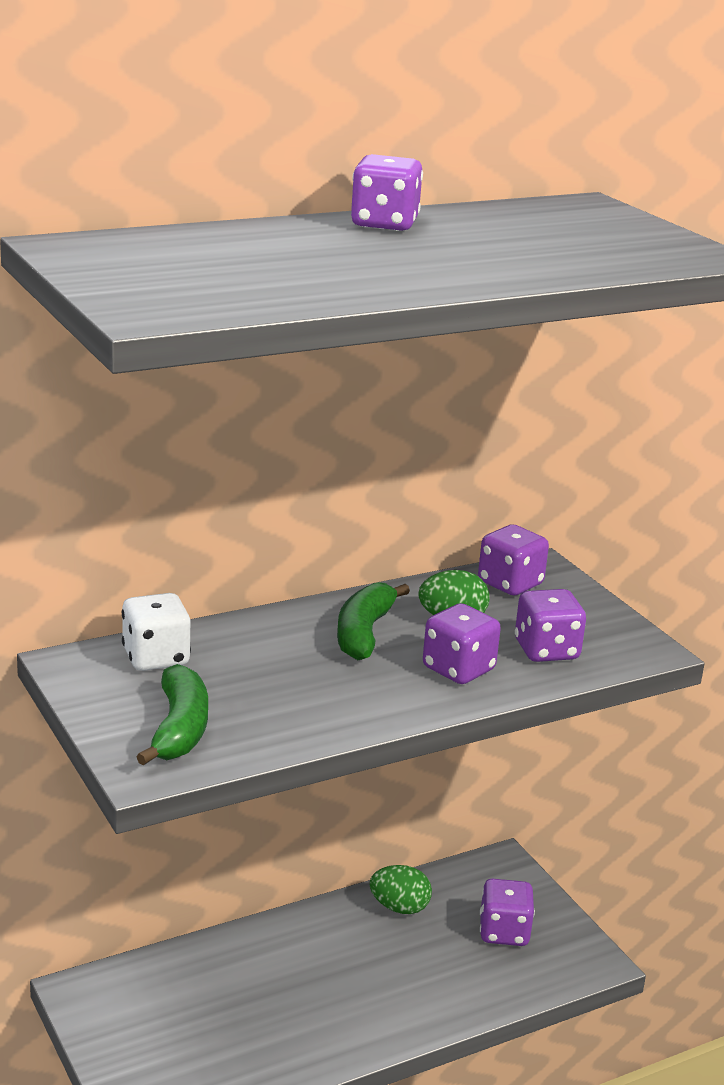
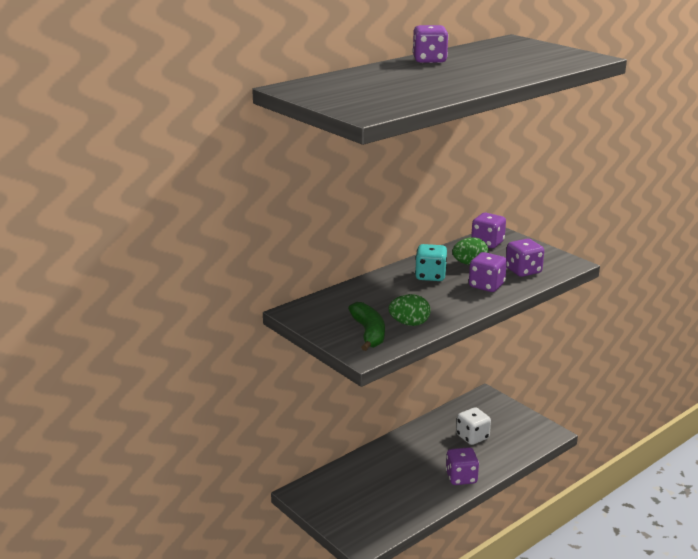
camera: 10 degrees left, 0 degrees up
white dice [122,593,191,671] -> white dice moved to [456,407,491,445]
green banana [337,582,410,660] -> turquoise dice [415,244,447,281]
green egg [370,865,432,914] -> green egg moved to [389,294,430,326]
purple dice [480,879,535,946] -> purple dice moved to [446,447,479,485]

